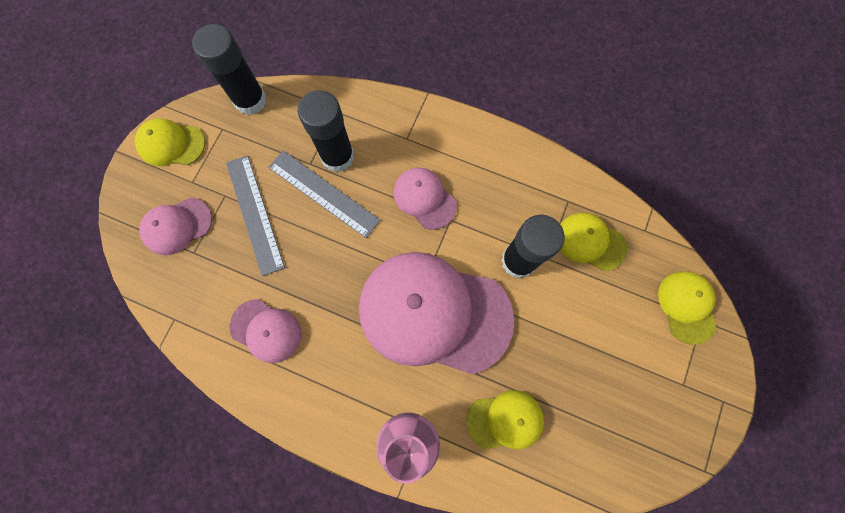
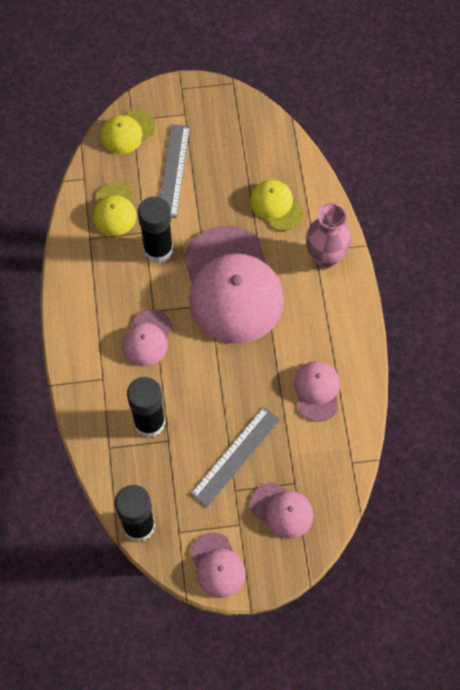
camera: 120 degrees left, 10 degrees down
yellow cap [134,118,205,166] -> pink cap [190,533,245,598]
grey ruler [268,151,381,238] -> grey ruler moved to [160,124,190,218]

